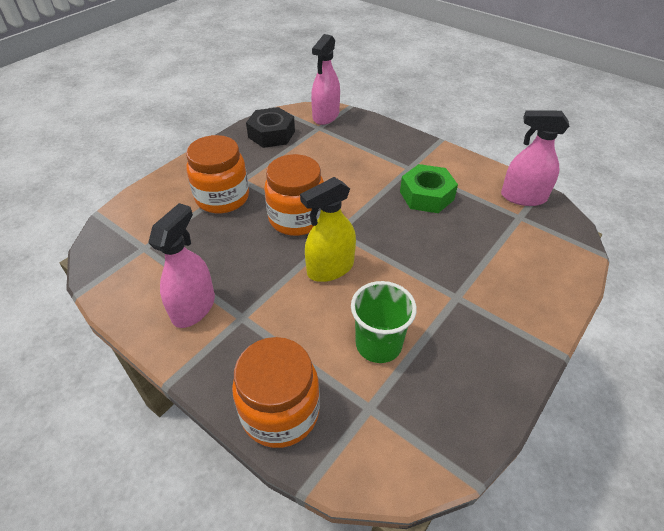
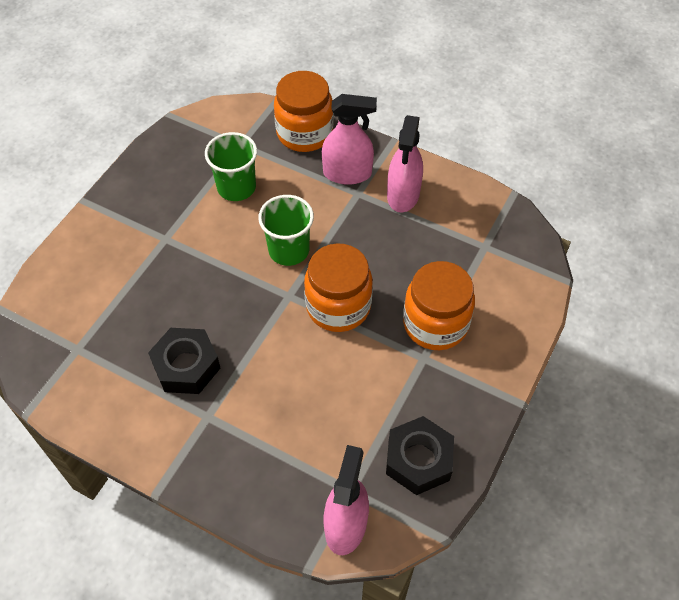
camera: 170 degrees right, 10 degrees up
yellow spray bottle [300,177,356,282] -> green cup [258,195,314,266]
green nut [400,164,458,213] -> black nut [148,328,220,394]
pink spray bottle [501,110,569,206] -> pink spray bottle moved to [322,94,377,185]

